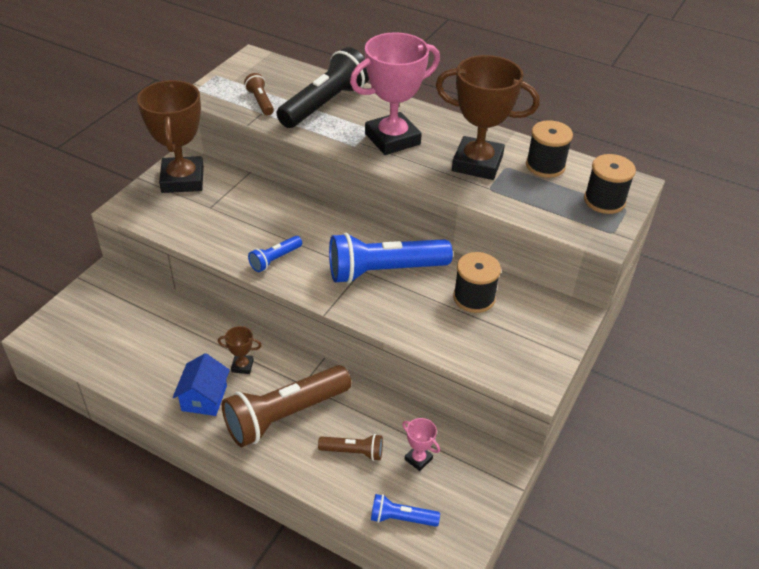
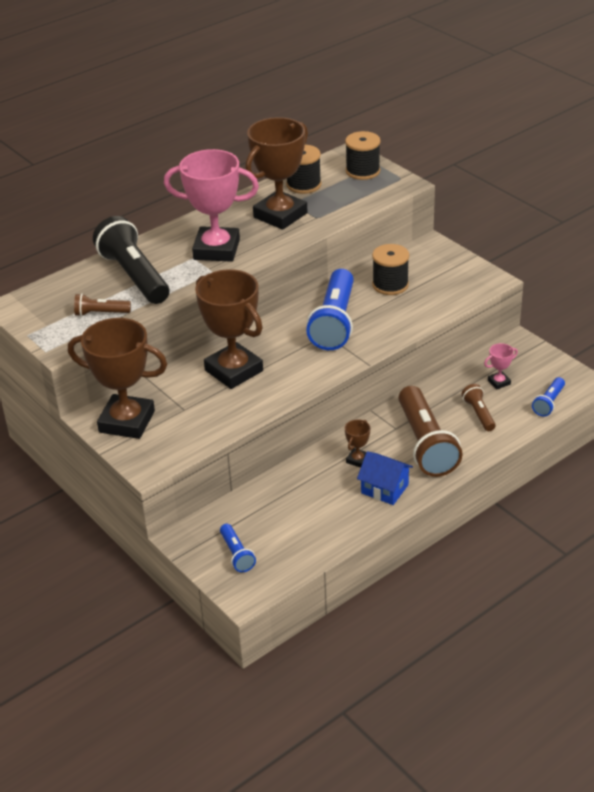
camera: 65 degrees left, 5 degrees down
blue flashlight [248,236,302,272] -> blue flashlight moved to [220,524,256,572]
brown flashlight [318,434,383,461] -> brown flashlight turned 45 degrees counterclockwise [462,384,496,431]
pink trophy [350,32,440,155] -> pink trophy turned 75 degrees counterclockwise [164,149,259,262]
none -> brown trophy [195,269,263,389]

